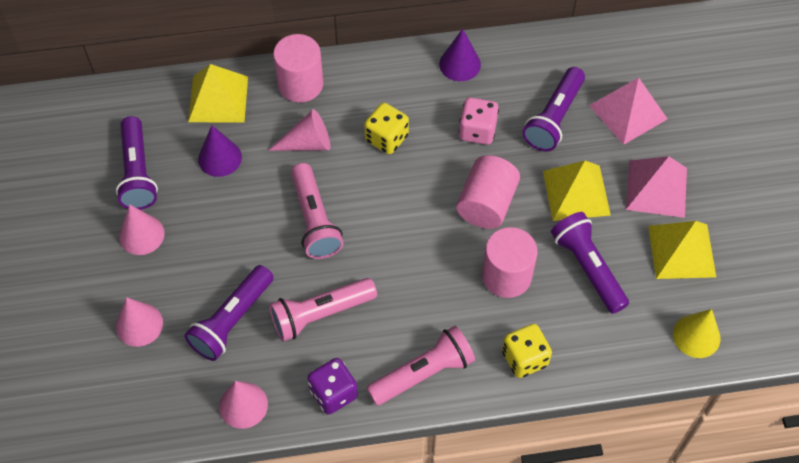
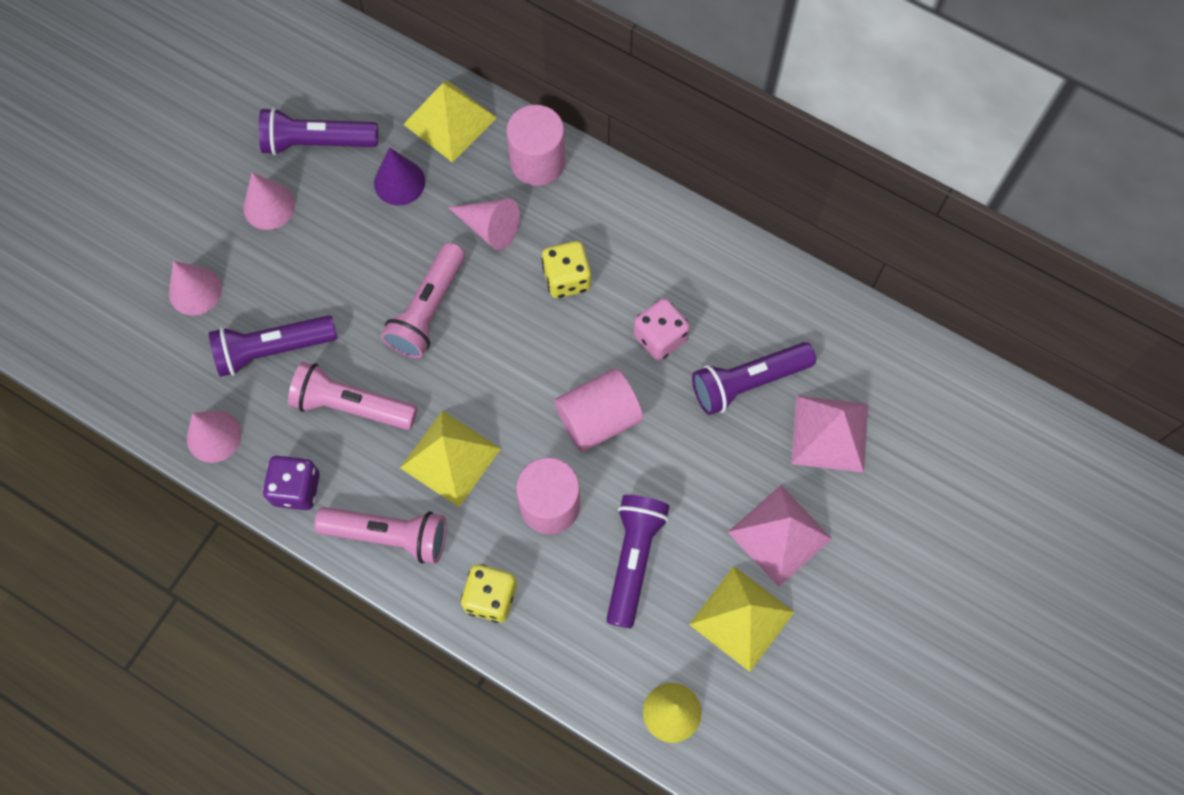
camera: 40 degrees right, 10 degrees up
purple flashlight [116,116,158,210] -> purple flashlight turned 60 degrees clockwise [259,107,378,155]
purple cone [439,29,481,81] -> none
yellow pyramid [543,161,611,221] -> yellow pyramid moved to [400,410,501,507]

